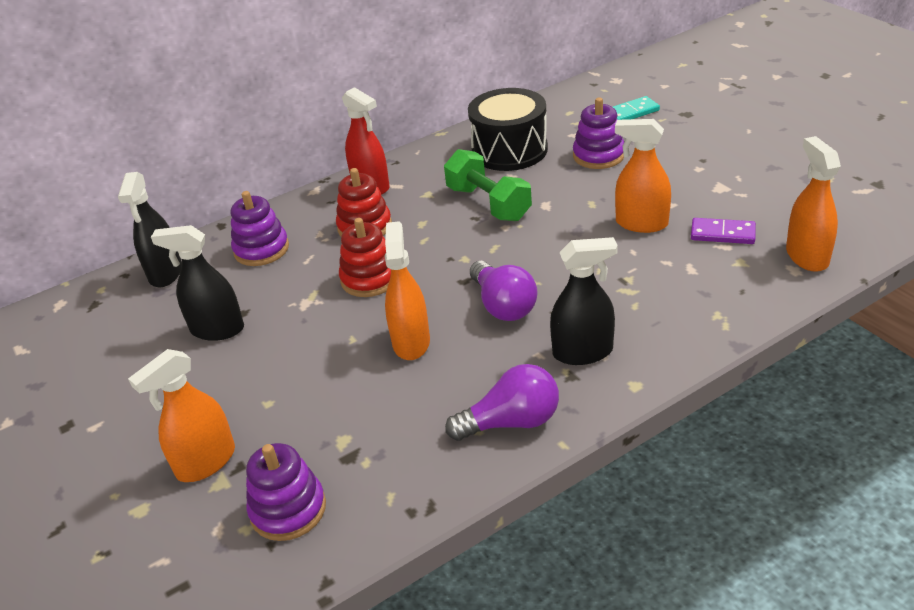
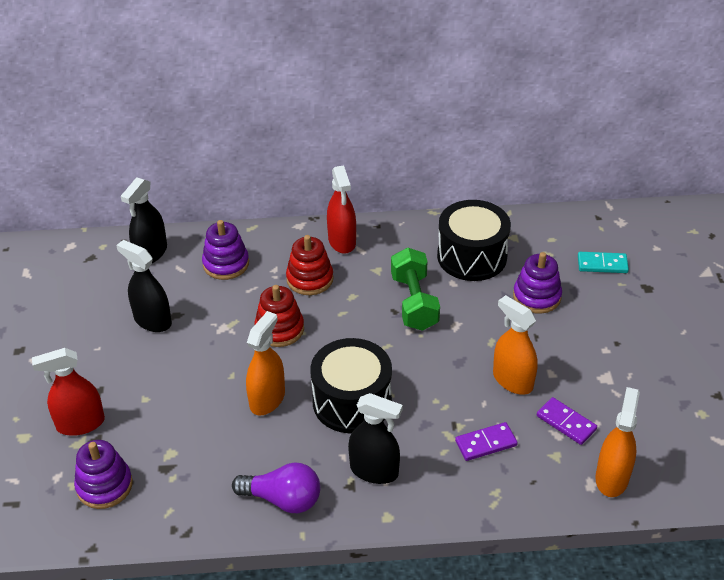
camera: 25 degrees right, 5 degrees up
orange spray bottle [128,349,235,482] -> red spray bottle [32,348,105,436]
purple light bulb [470,261,538,321] -> black drum [310,338,392,433]
none -> purple domino [455,422,518,461]

